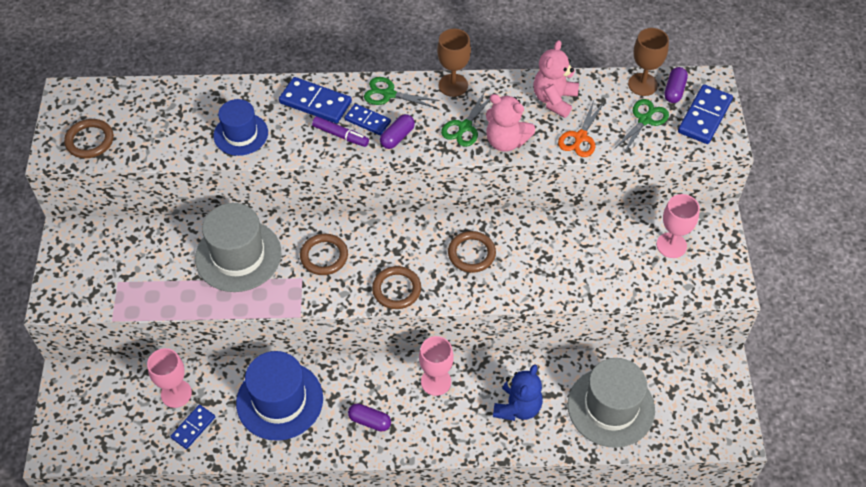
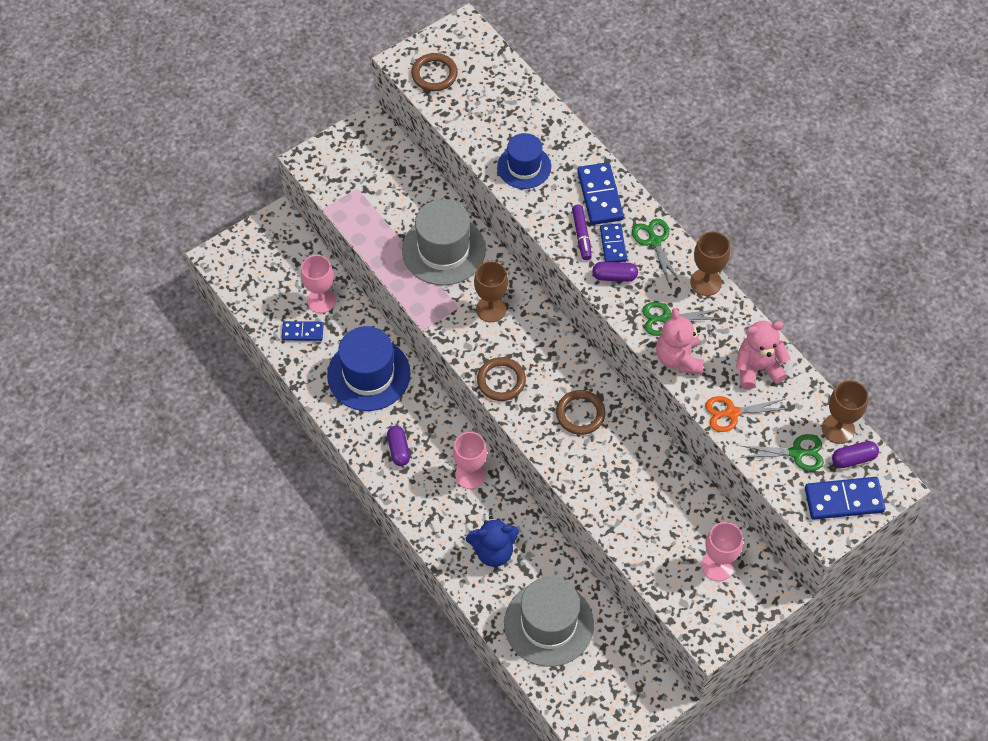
camera: 55 degrees right, 5 degrees up
brown ring [300,234,348,275] -> brown goblet [474,261,508,322]

